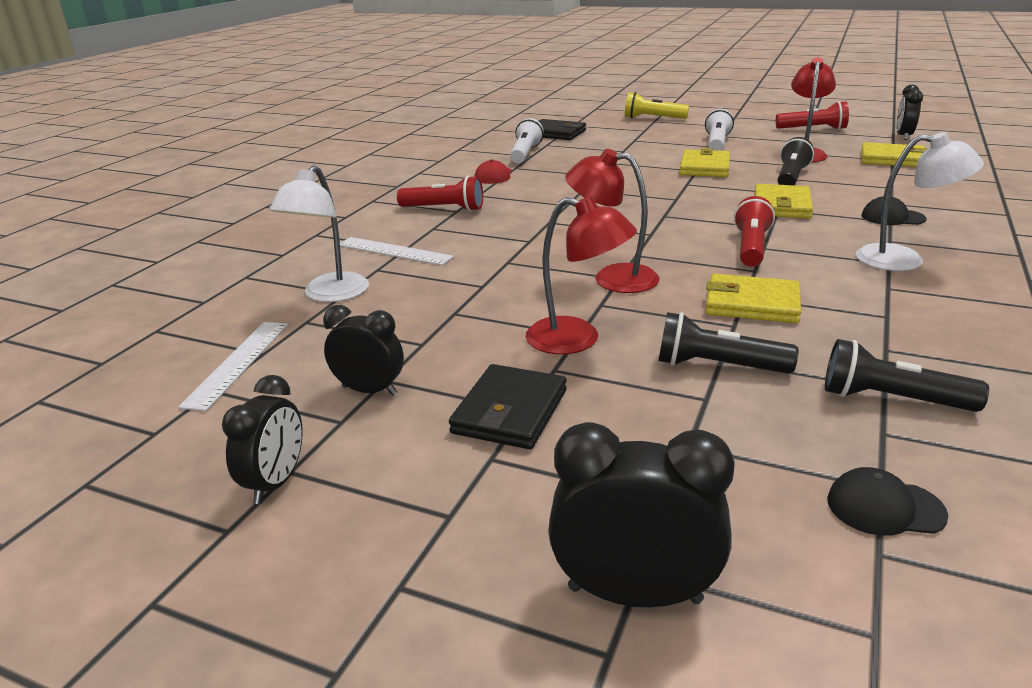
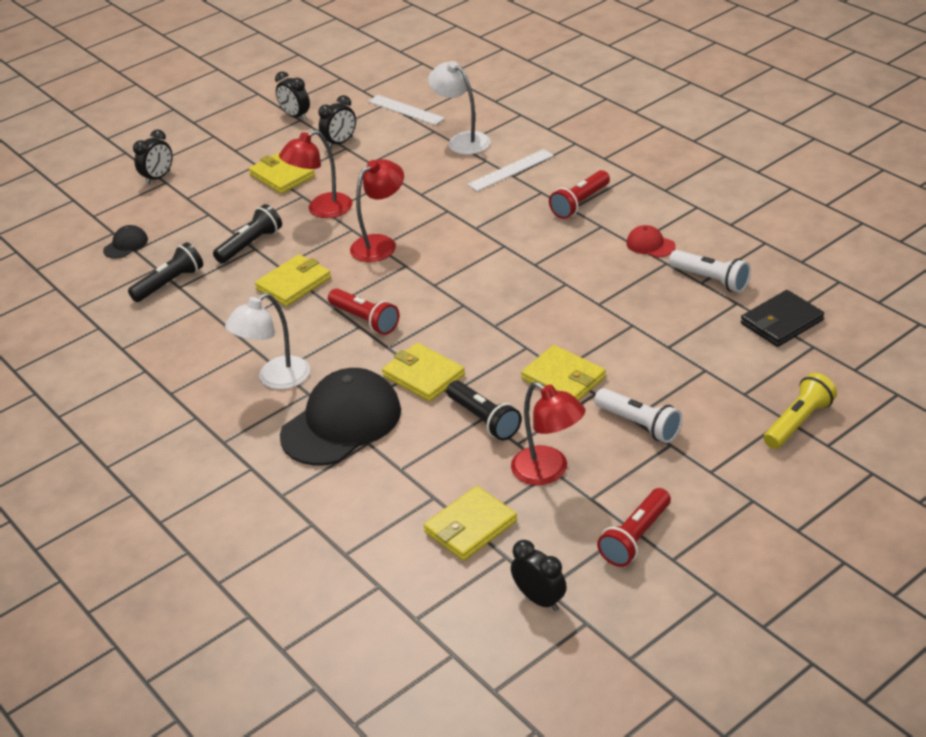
camera: 120 degrees right, 10 degrees up
black wallet [449,364,567,449] -> yellow wallet [249,152,315,194]
black clock [548,422,735,607] -> black clock [133,130,173,185], size x0.66
black cap [862,196,927,225] -> black cap [280,368,401,466], size x2.29

